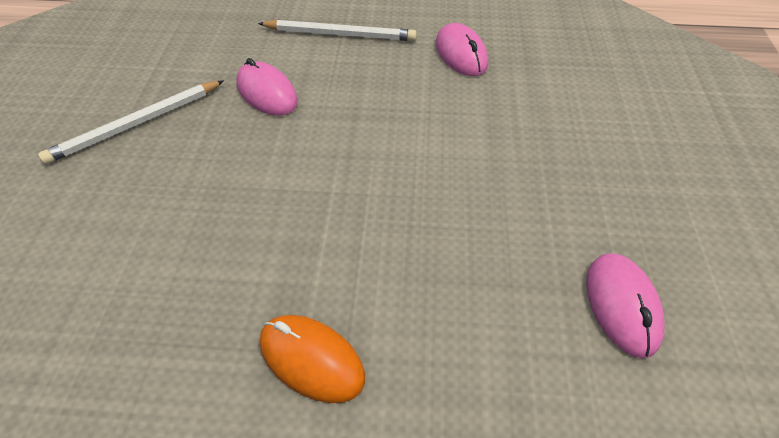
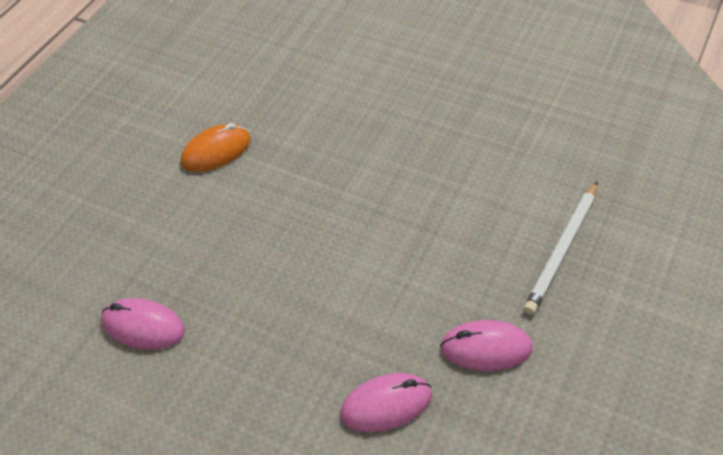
camera: 115 degrees right, 0 degrees up
white pencil [38,80,224,164] -> none
pink mouse [236,58,298,116] -> pink mouse moved to [340,373,432,432]

